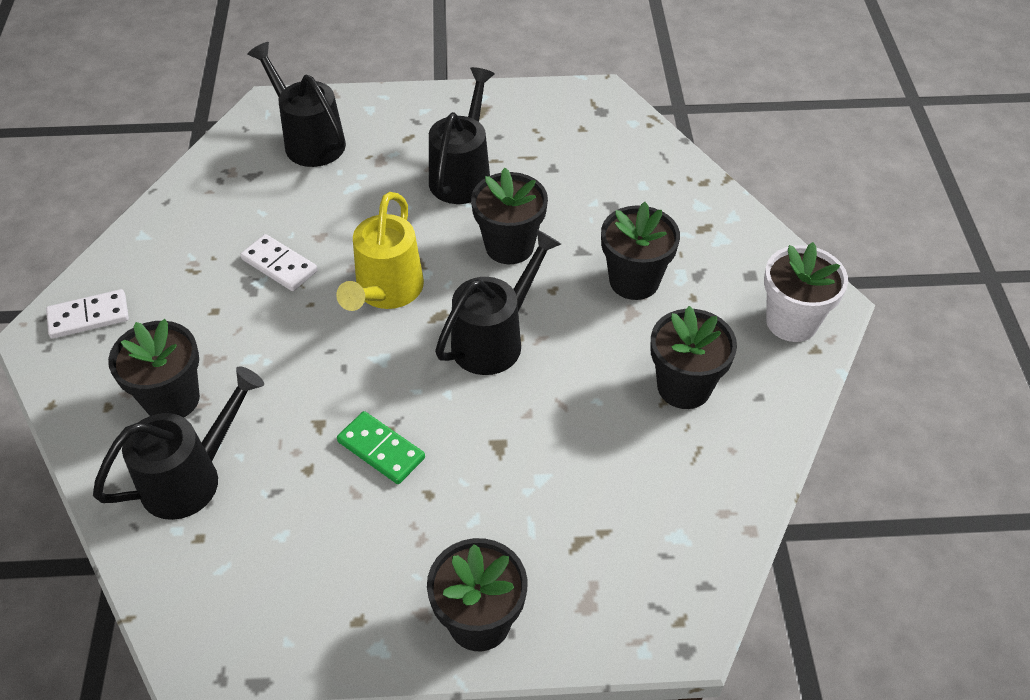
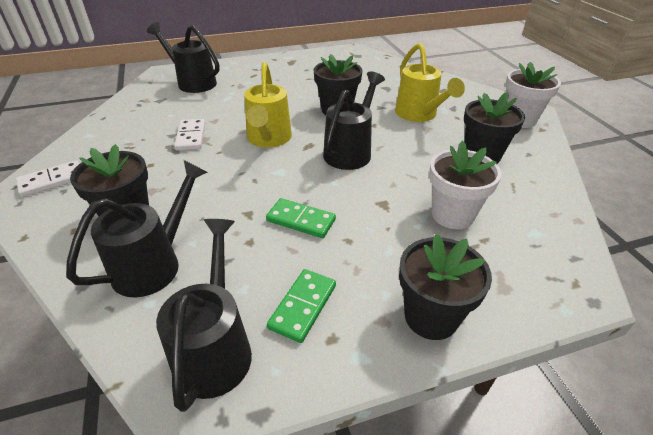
camera: 15 degrees left, 10 degrees down
white domino [240,234,318,291] -> white domino turned 60 degrees clockwise [174,119,205,151]
black watering can [429,67,495,204] -> black watering can moved to [156,219,252,412]
black flower pot [601,202,680,300] -> yellow watering can [395,43,465,122]
none -> green domino [267,269,336,343]
none -> white flower pot [429,141,502,229]

